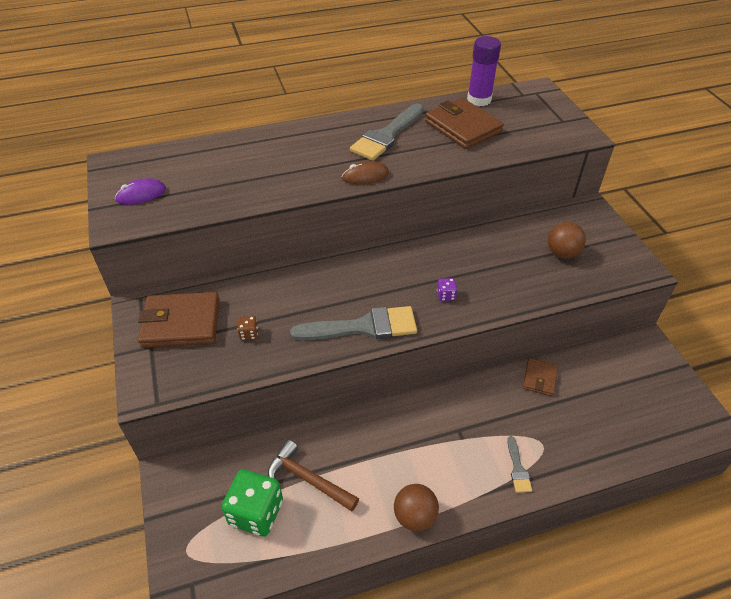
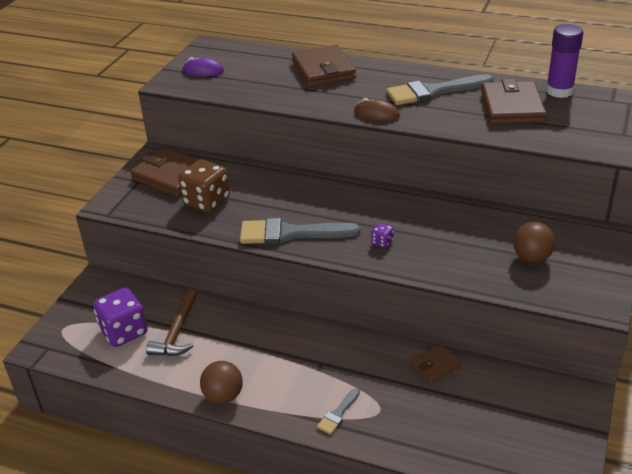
camera: 40 degrees right, 10 degrees down
green dice [222,469,283,536] -> purple dice [93,288,147,347]
brown dice [237,316,258,340] -> brown dice [178,159,230,212], size x2.29
brown hammer [268,440,359,512] -> brown hammer turned 150 degrees counterclockwise [146,289,197,356]
grey brush [290,306,417,340] -> grey brush turned 150 degrees clockwise [240,218,360,244]
none -> brown wallet [292,45,356,87]

